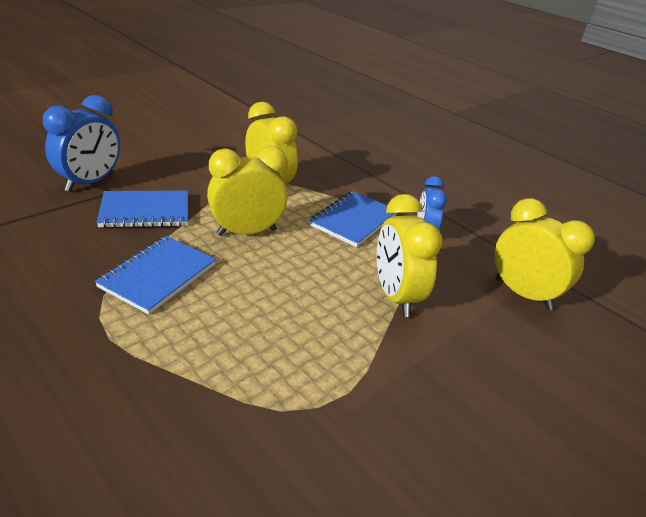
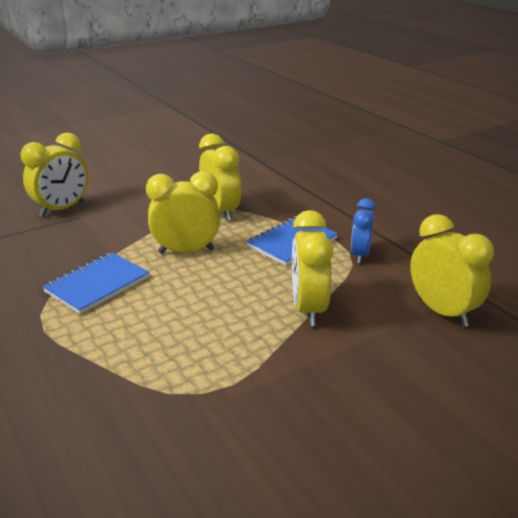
camera: 15 degrees right, 5 degrees down
blue clock [43,95,120,192] -> yellow clock [20,133,88,217]
blue notebook [97,191,188,228] -> none

